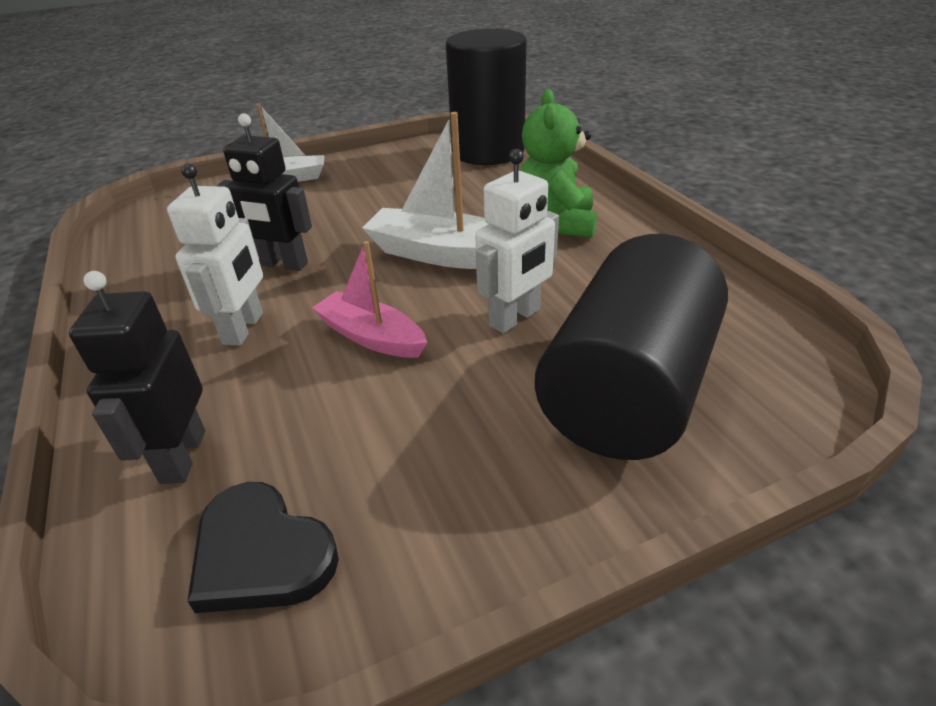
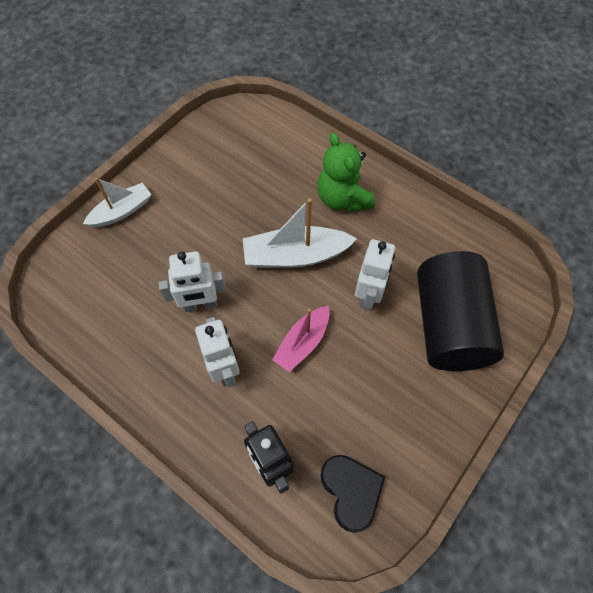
camera: 30 degrees left, 25 degrees up
black heart [187,482,339,613] -> black heart turned 120 degrees counterclockwise [320,455,385,533]
black robot [218,113,312,271] -> white robot [159,251,226,312]
pink boat [312,241,427,358] -> pink boat turned 60 degrees counterclockwise [272,306,330,372]
black cylinder [446,29,526,165] -> none

